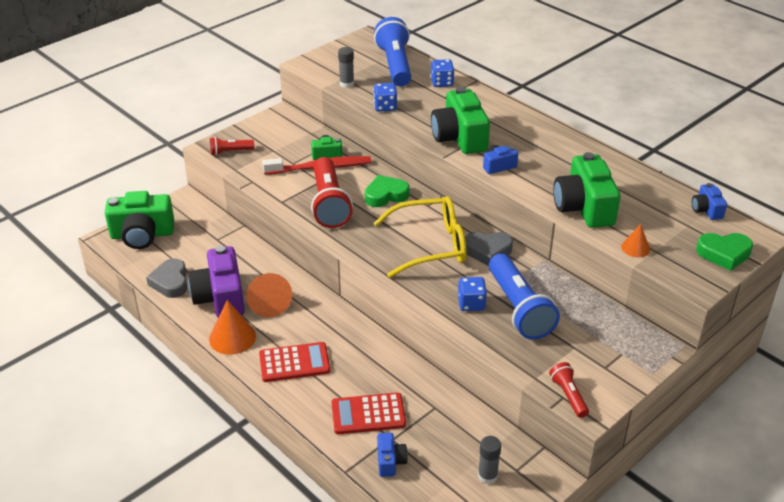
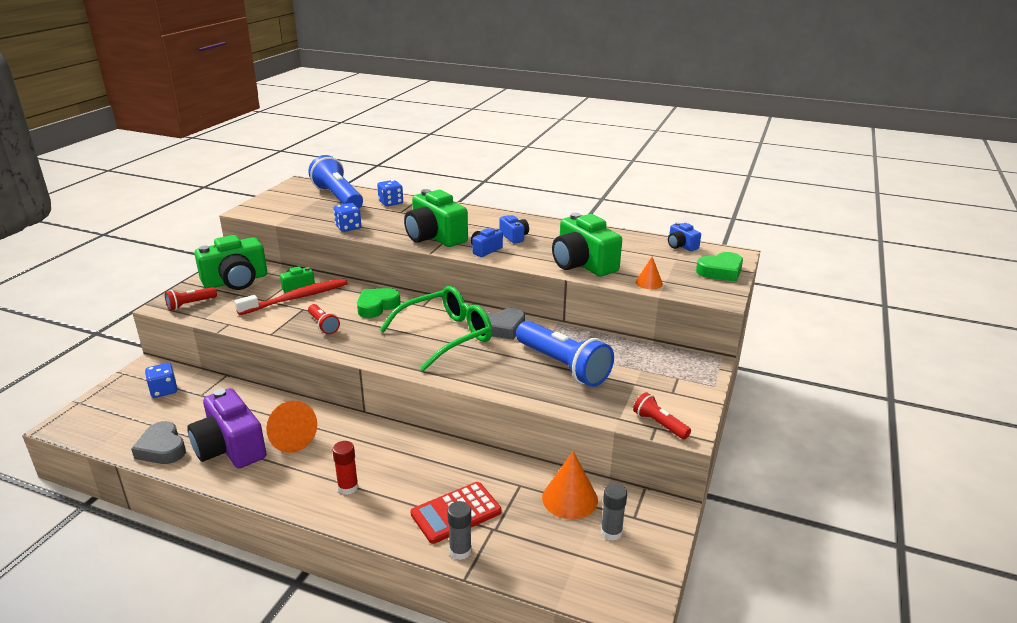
camera: 25 degrees left, 10 degrees down
green camera [105,191,174,249] -> green camera moved to [194,235,267,290]
orange cone [209,300,256,355] -> orange cone moved to [542,451,598,519]
red calculator [259,342,330,382] -> red glue stick [332,441,358,495]
red flashlight [311,157,353,228] -> red flashlight [308,304,340,334], size x0.49
grey glue stick [338,47,354,88] -> grey glue stick moved to [447,501,472,560]
yellow glasses [374,196,466,278] -> green glasses [380,286,492,371]
blue camera [377,433,408,477] -> blue camera moved to [499,215,529,244]
blue dice [458,277,487,311] -> blue dice moved to [145,363,177,398]

